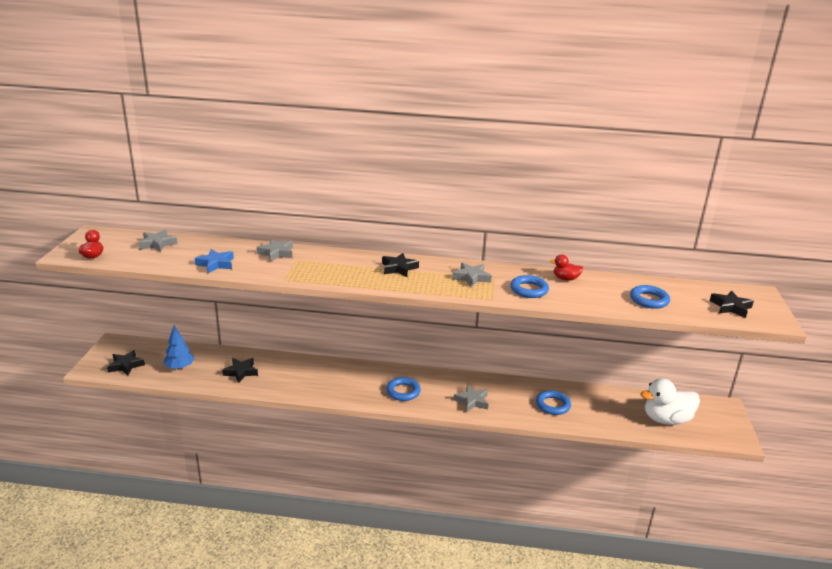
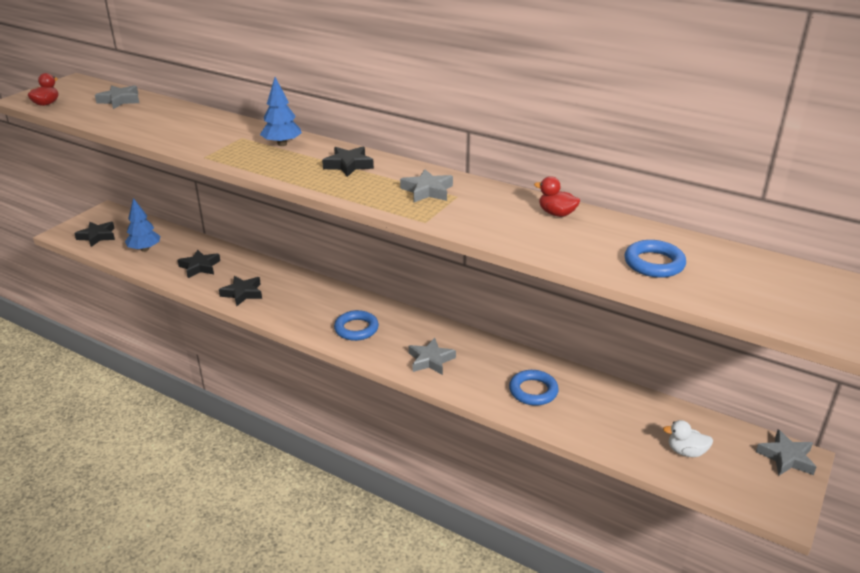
camera: 25 degrees right, 5 degrees up
blue star [195,249,234,273] -> none
grey star [256,239,293,262] -> grey star moved to [756,429,816,476]
blue ring [510,275,549,298] -> none
white duck [640,378,700,425] -> white duck [663,420,713,457], size x0.51
black star [710,291,754,318] -> black star moved to [219,276,262,306]
none -> blue tree [260,77,302,146]

